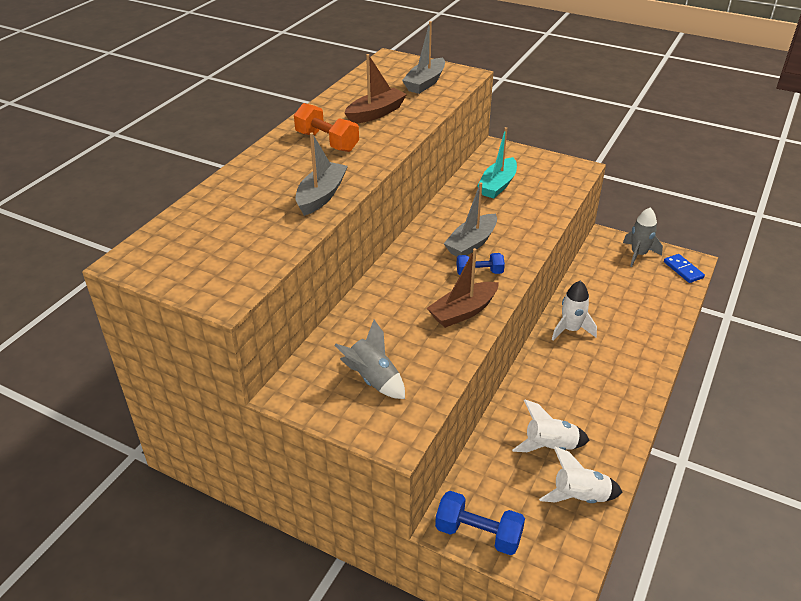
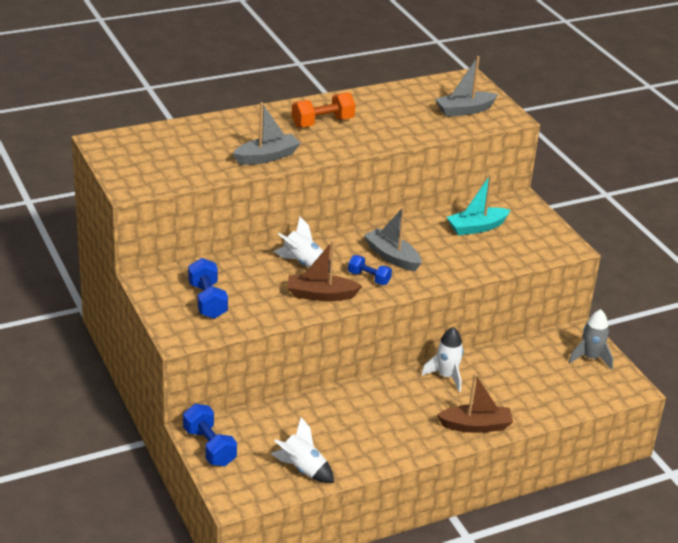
camera: 35 degrees right, 5 degrees down
orange dumbbell [294,103,359,152] -> orange dumbbell turned 75 degrees clockwise [292,92,356,128]
grey rocket [334,320,405,399] -> blue dumbbell [188,258,228,319]
brown boat [345,54,407,124] -> brown boat moved to [437,374,513,433]
grey boat [443,182,497,256] -> grey boat turned 60 degrees clockwise [364,207,422,271]
white rocket [512,400,589,452] -> white rocket moved to [273,217,333,273]
blue domino [664,254,705,283] -> none

